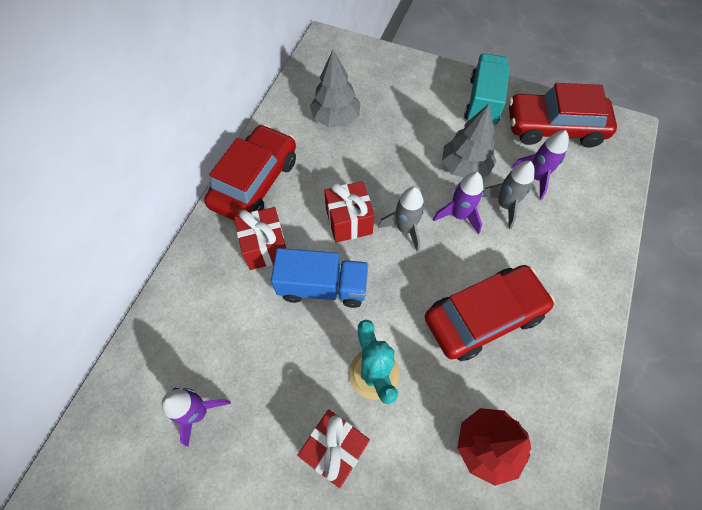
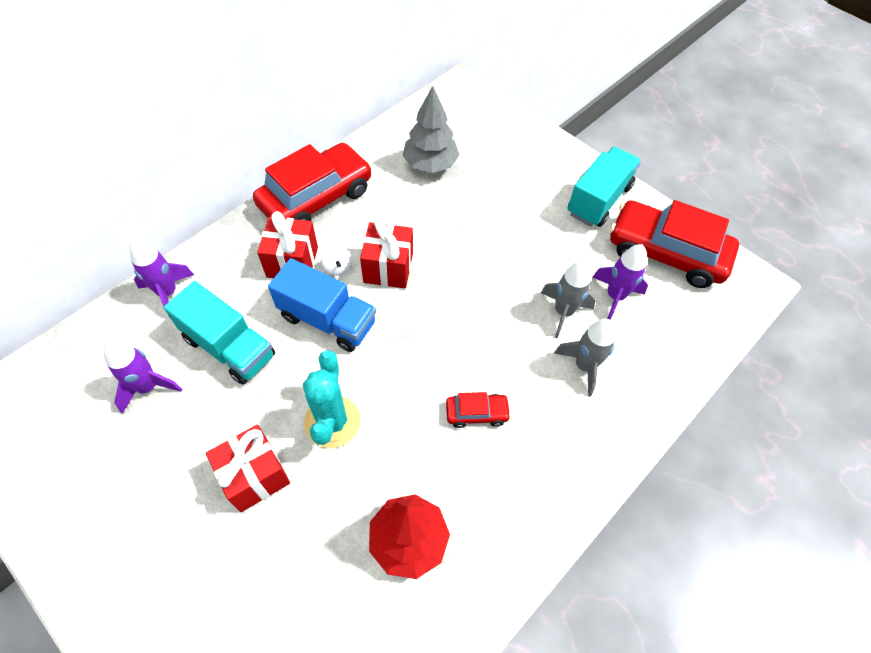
camera: 20 degrees right, 5 degrees down
grey rocket [378,187,425,252] -> grey rocket moved to [554,319,616,396]
red car [425,265,555,361] -> red car [446,392,511,428], size x0.45
purple rocket [433,172,483,234] -> purple rocket moved to [130,239,194,319]
grey tree [442,104,496,178] -> none
none -> turquoise truck [164,281,275,385]
none -> white spinning top [321,246,352,276]

